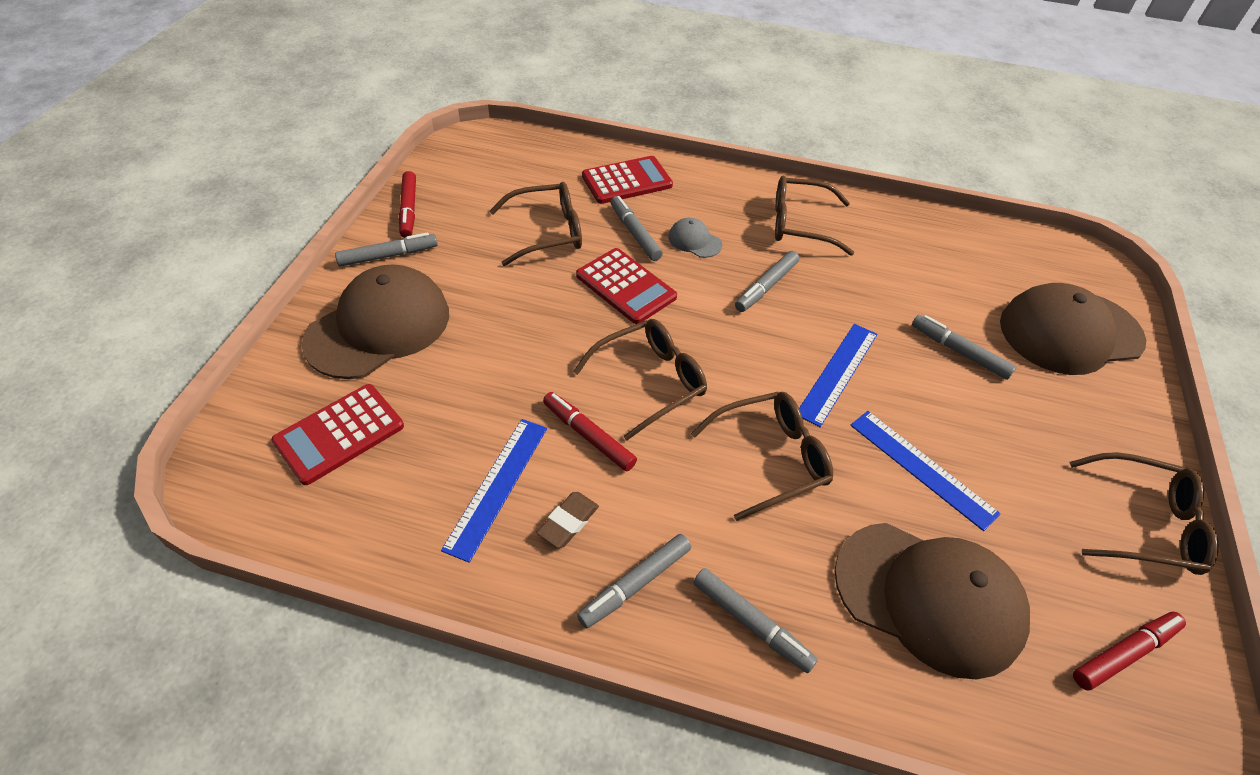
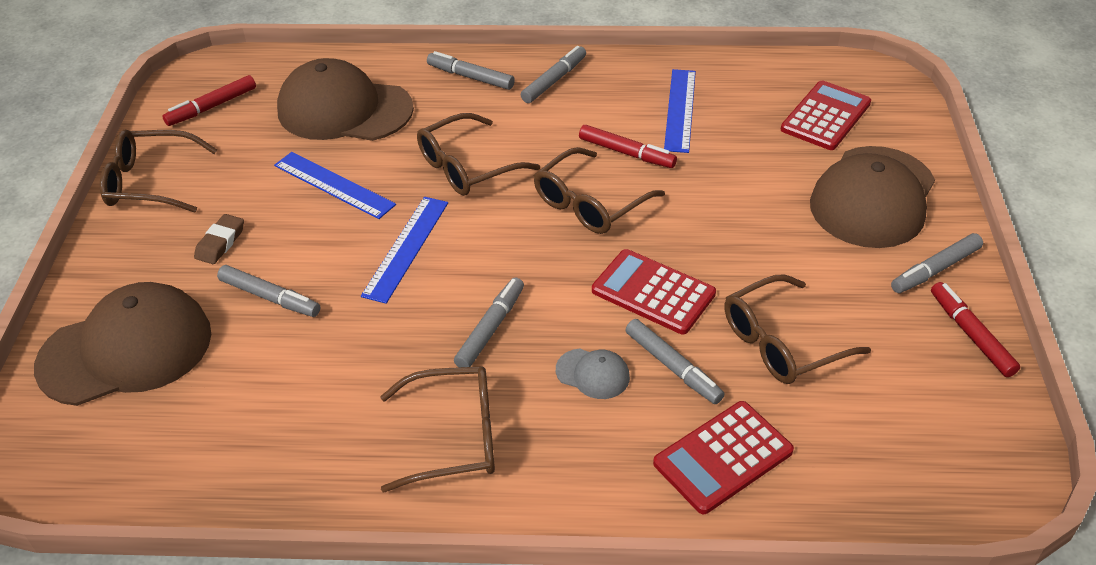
camera: 170 degrees right, 5 degrees down
brown eraser [536,492,599,548] -> brown eraser moved to [194,214,244,264]

